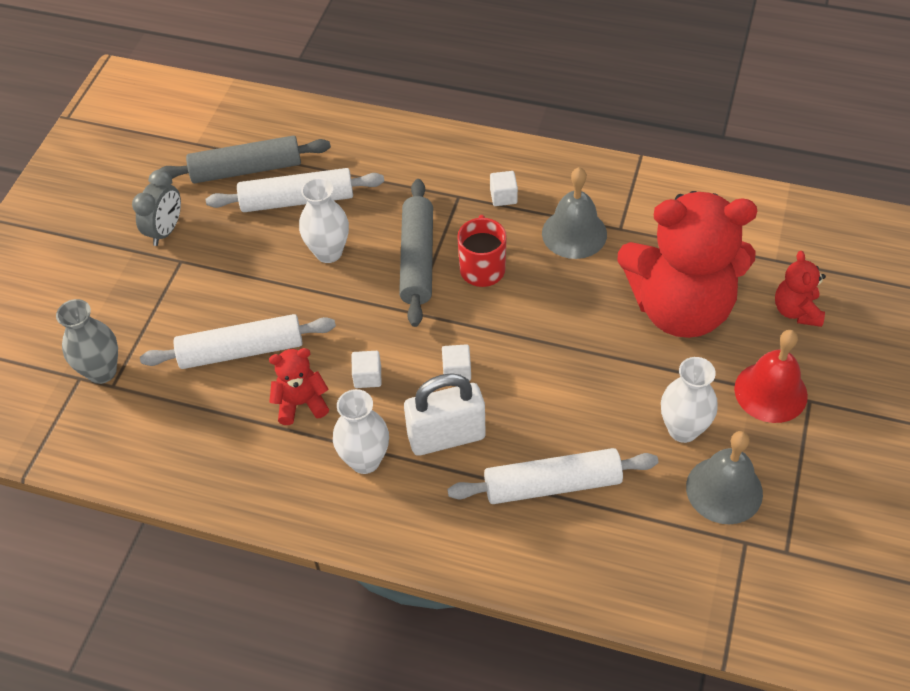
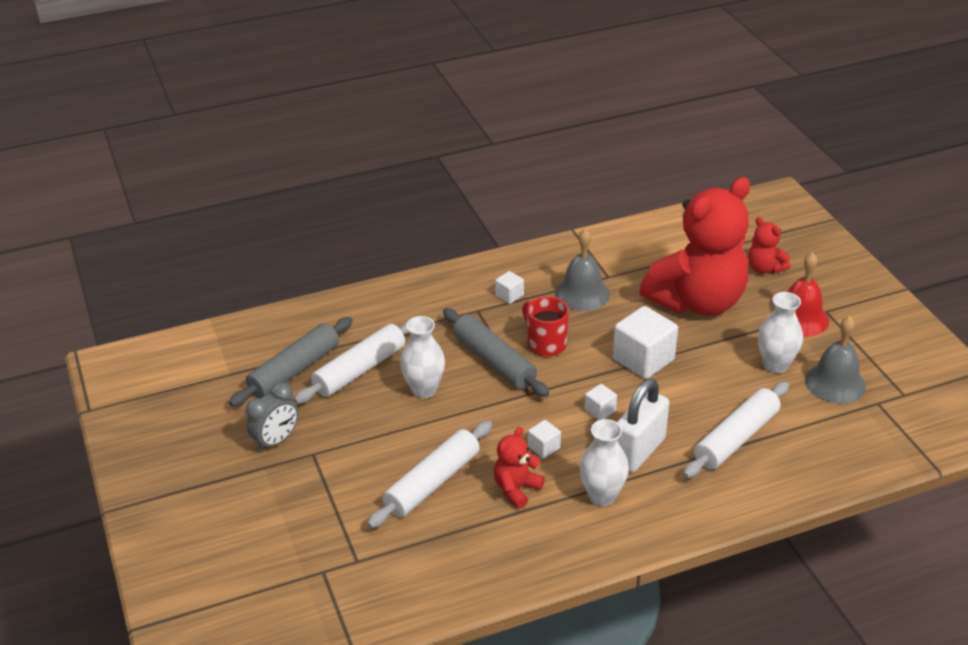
camera: 40 degrees left, 15 degrees down
grey vase [56,299,118,384] -> none
grey clock [132,169,181,246] -> grey clock turned 60 degrees clockwise [246,382,298,452]
none -> white cube [613,306,678,379]

